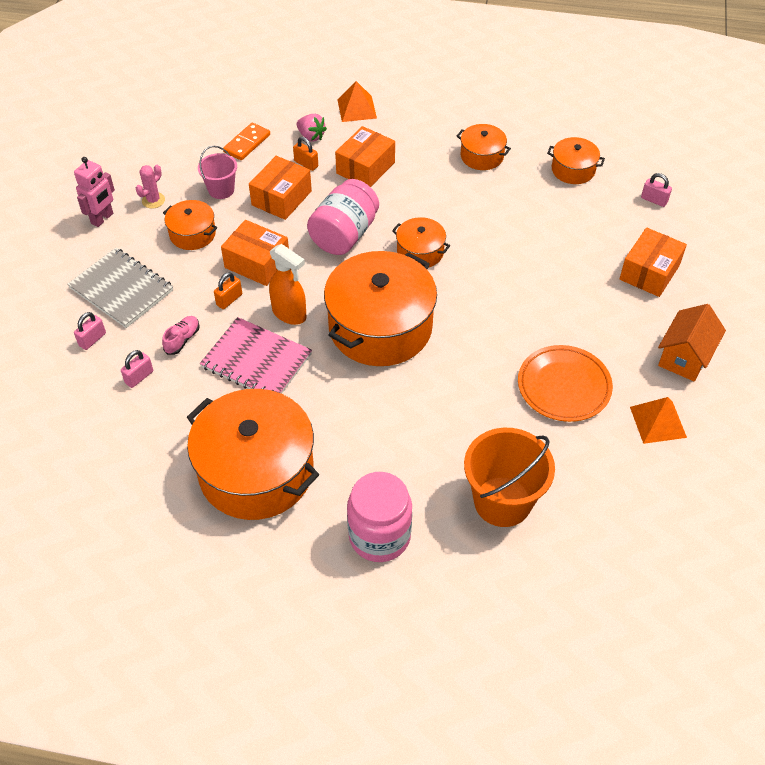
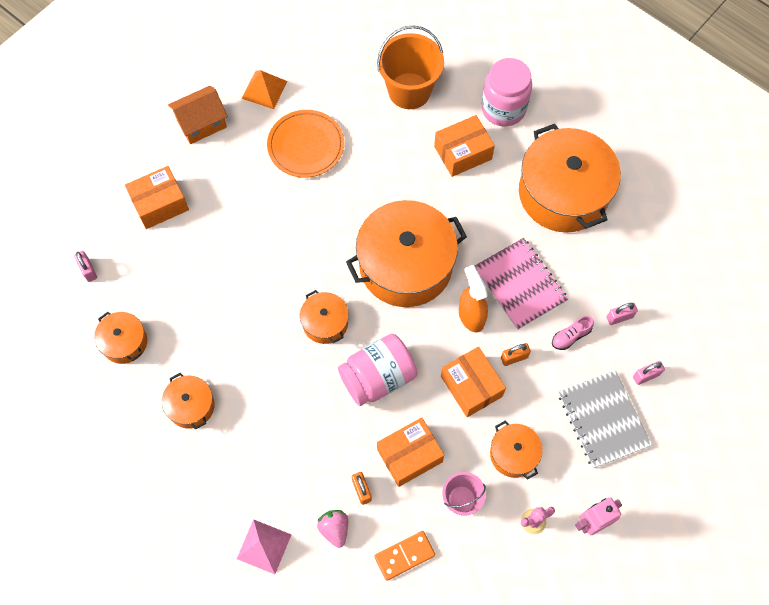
camera: 150 degrees left, 15 degrees up
orange box [335,126,395,187] -> orange box moved to [434,115,495,177]
orange pyramid [337,81,377,122] -> pink pyramid [237,519,292,574]

